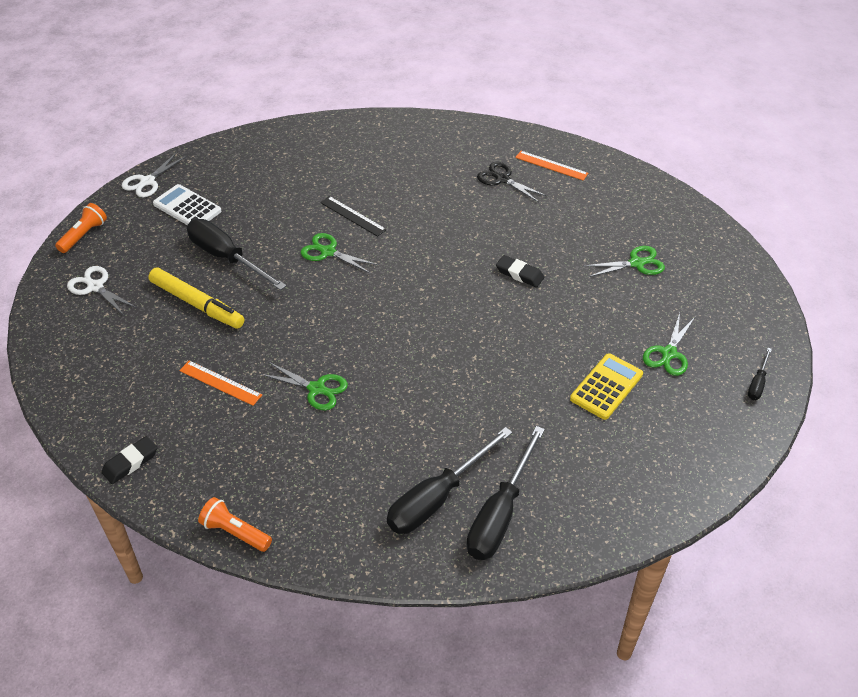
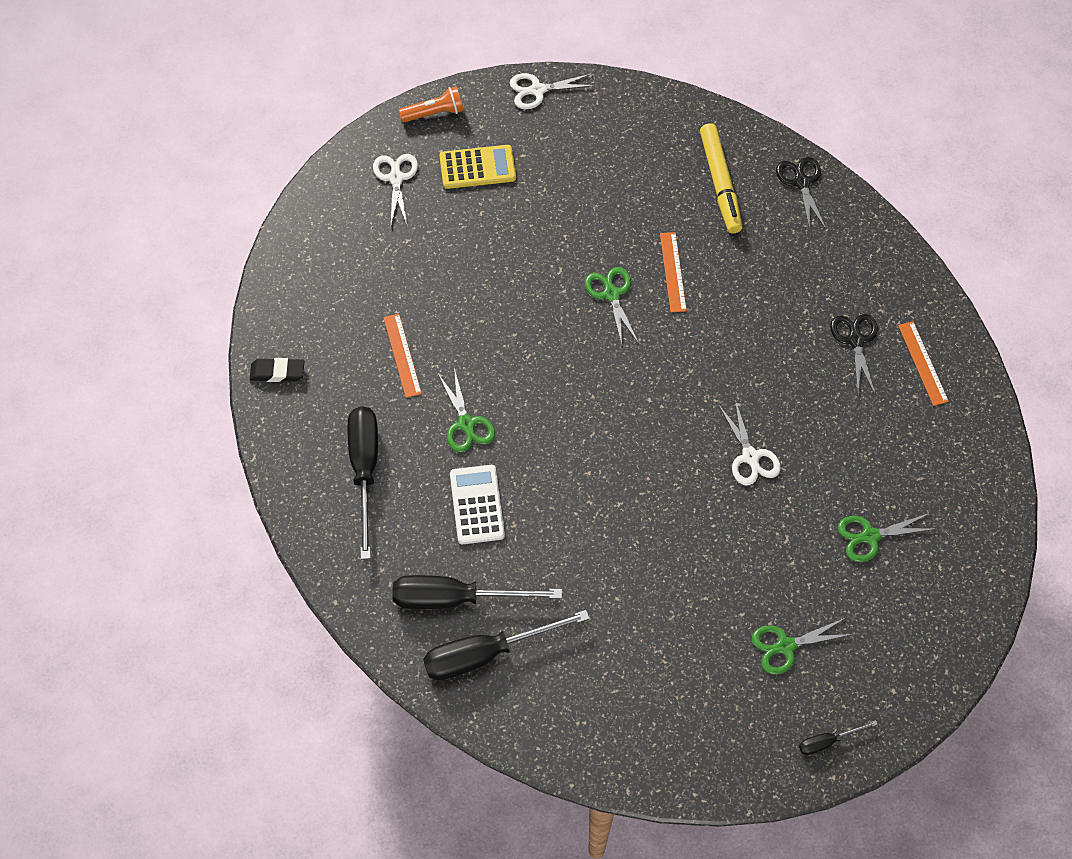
camera: 45 degrees right, 15 degrees up
yellow marker [148,268,244,329] -> yellow marker moved to [700,123,742,233]
white calculator [153,184,221,225] -> white calculator moved to [450,465,505,544]
black screwdriver [187,219,286,290] -> black screwdriver moved to [347,406,378,559]
orange flashlight [198,497,272,552] -> none
black ruler [320,196,387,237] -> orange ruler [660,232,687,312]
black eraser [496,255,544,287] -> white scissors [718,400,781,486]
yellow calculator [570,353,643,420] -> yellow calculator moved to [439,145,516,189]
green scissors [583,246,665,277] -> green scissors turned 135 degrees clockwise [837,513,934,562]
none -> black scissors [776,157,826,229]

